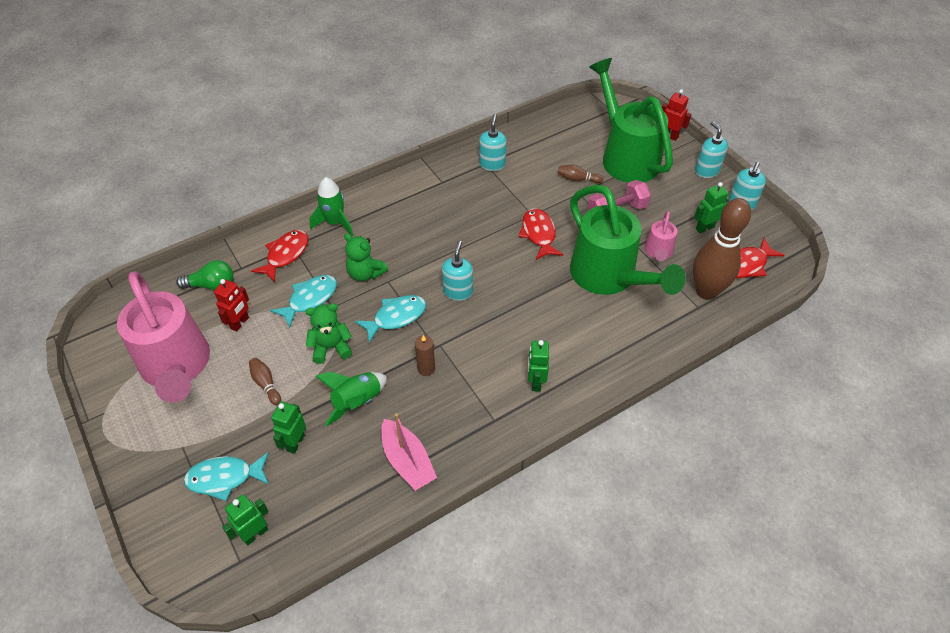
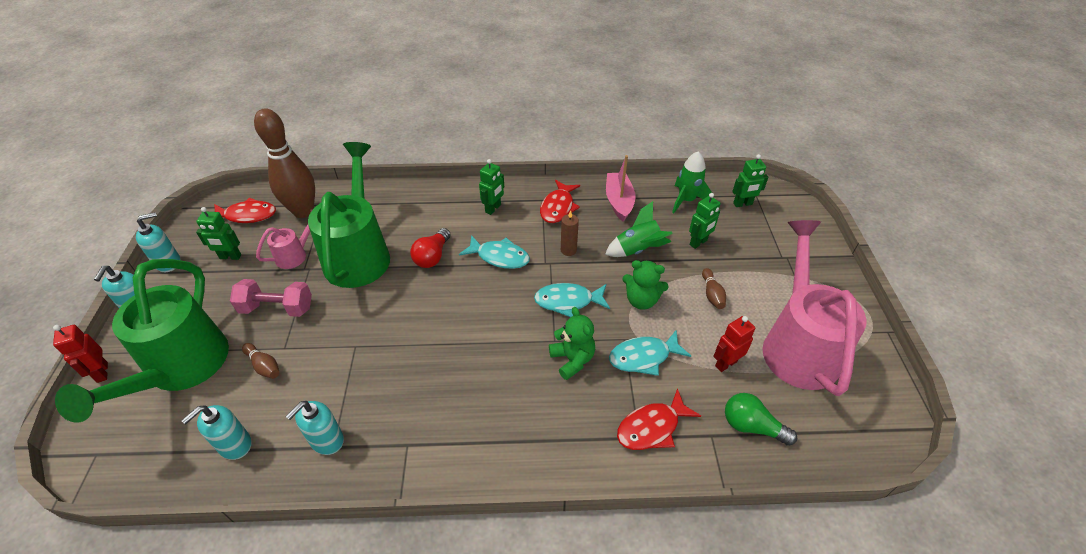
camera: 150 degrees left, 5 degrees down
turquoise fish [184,452,269,501] -> turquoise fish moved to [459,235,530,269]
green rocket [309,177,353,236] -> green rocket moved to [672,151,712,213]
turquoise soap dispenser [442,241,473,301] -> turquoise soap dispenser moved to [181,405,252,460]
red fish [519,208,563,260] -> red fish moved to [540,180,580,223]
none -> red light bulb [410,228,451,268]

